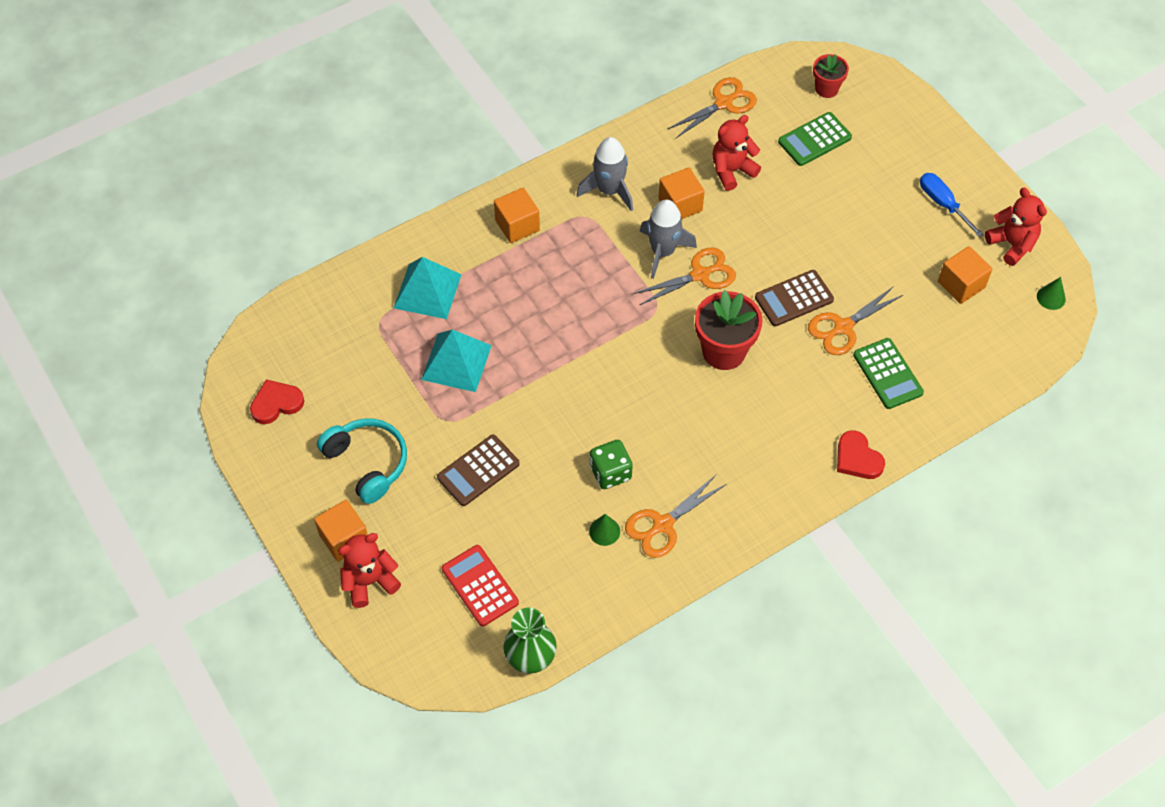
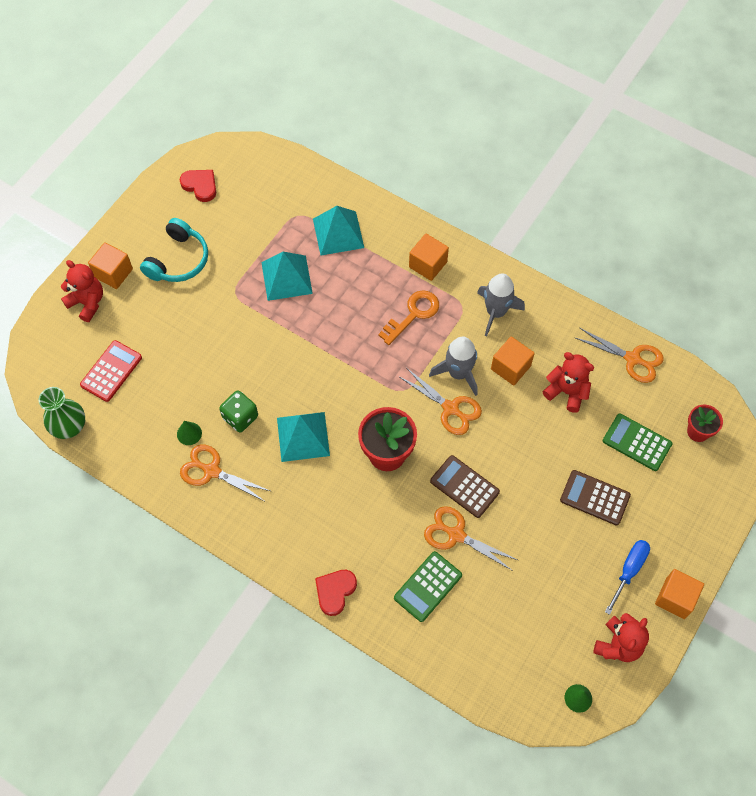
camera: 65 degrees right, 5 degrees up
brown calculator [437,435,520,506] -> brown calculator moved to [560,470,631,526]
orange cube [938,246,993,304] -> orange cube moved to [655,569,704,619]
none -> turquoise pyramid [277,412,330,462]
none -> orange key [378,290,439,345]

